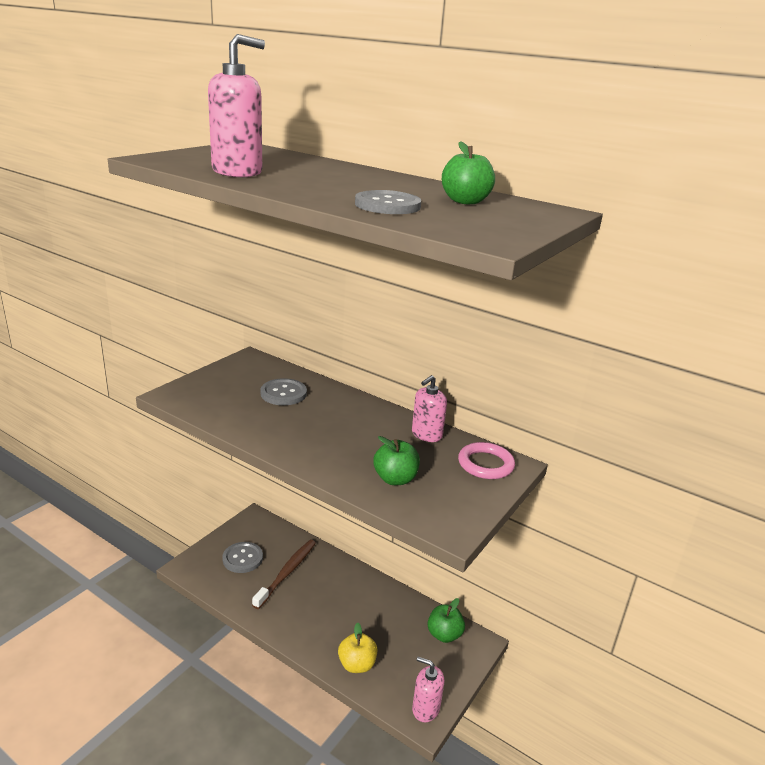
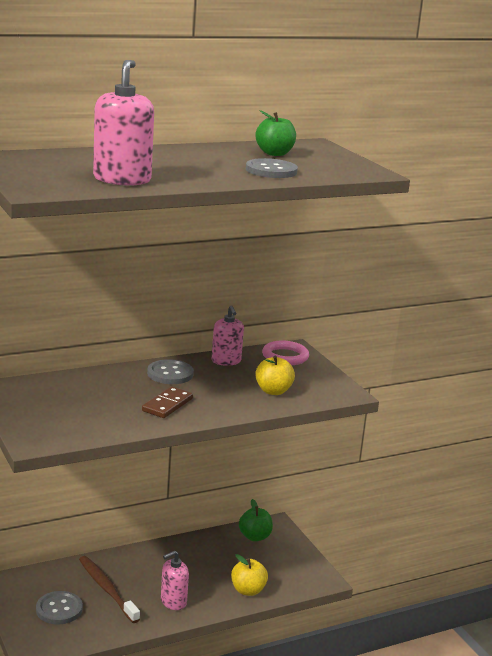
camera: 60 degrees left, 5 degrees down
grey button [260,378,307,405] -> grey button moved to [147,359,194,384]
green apple [373,436,420,485] -> yellow apple [255,356,295,395]
pink soap dispenser [412,657,445,722] -> pink soap dispenser moved to [161,550,189,610]
none -> brown domino [142,386,193,418]

